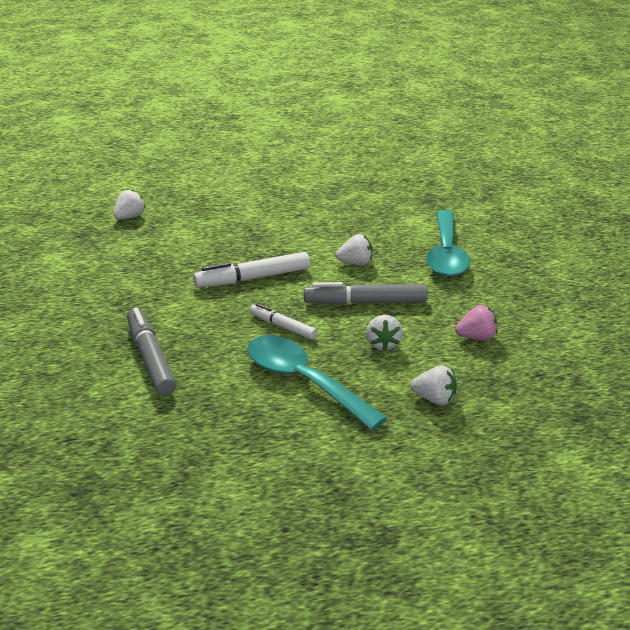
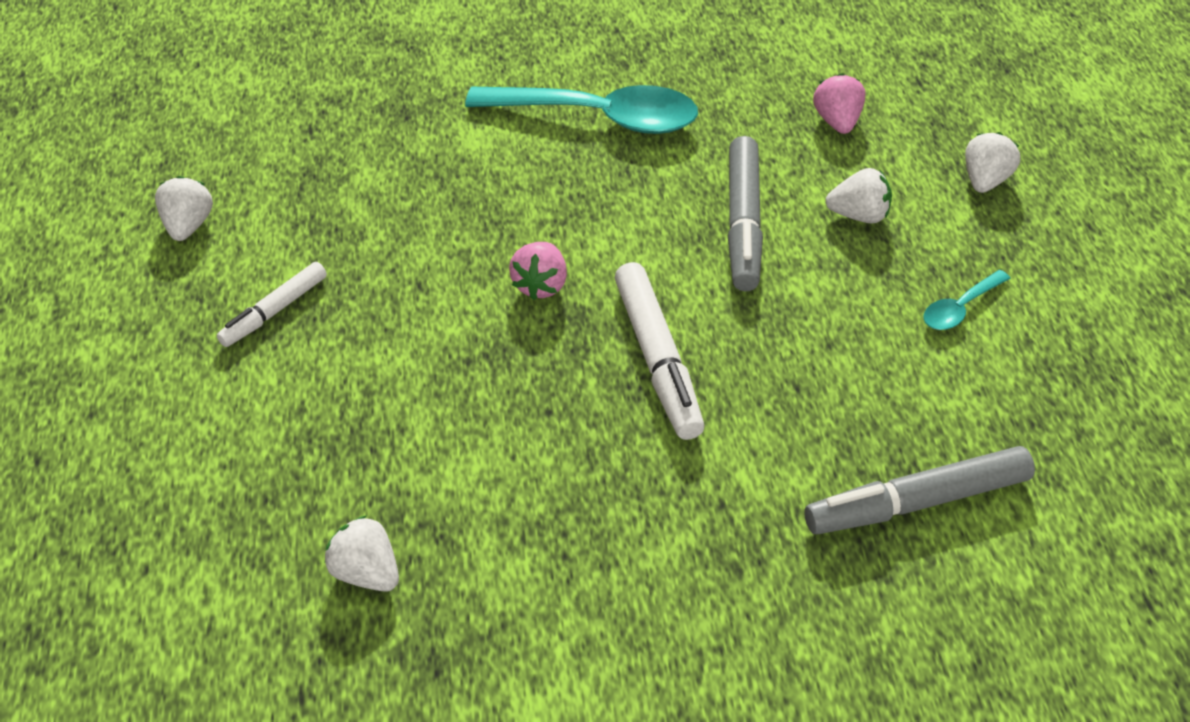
camera: 85 degrees left, 15 degrees up
turquoise spoon [247,335,387,430] -> turquoise spoon [923,270,1011,330], size x0.45
white marker [250,303,317,340] -> white marker moved to [217,262,327,347]
white strawberry [336,234,372,265] -> white strawberry moved to [155,176,213,241]
none -> pink strawberry [509,242,567,300]

